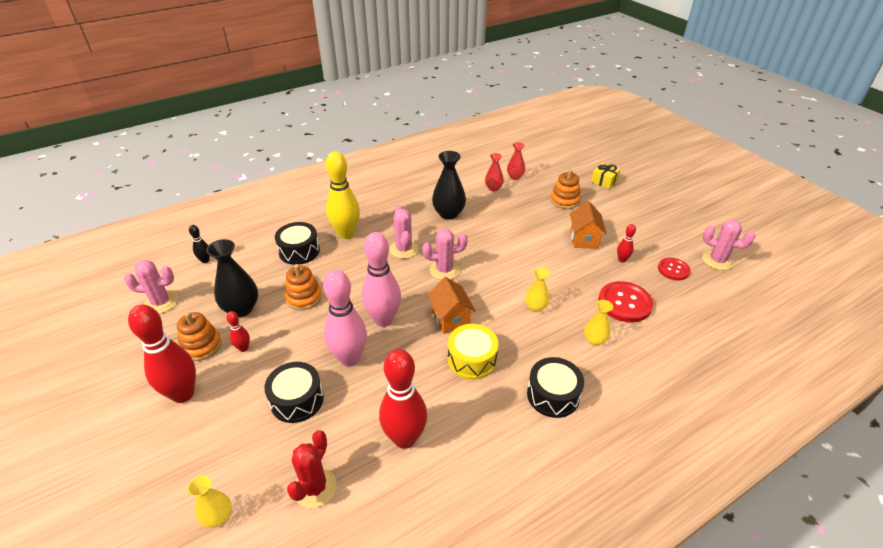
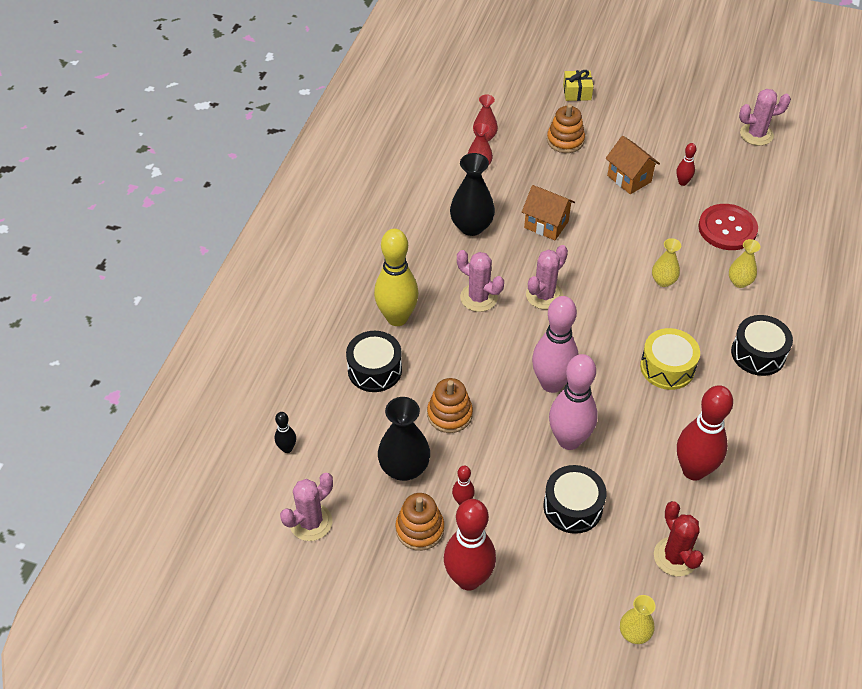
camera: 40 degrees left, 10 degrees up
orange house [428,277,476,334] -> orange house moved to [522,185,575,240]
red button [658,258,691,280] -> none

